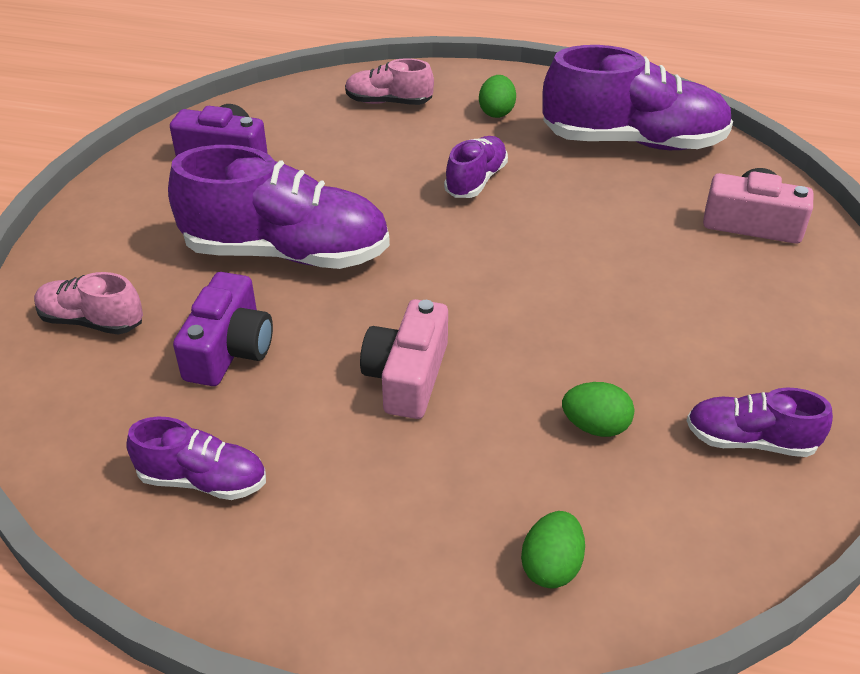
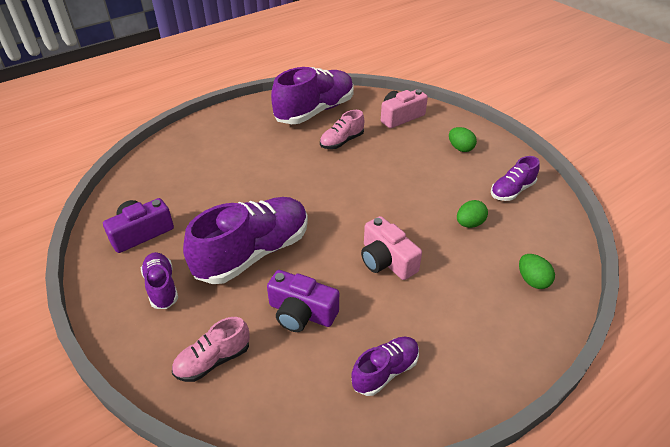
camera: 50 degrees left, 0 degrees up
purple camera [173,272,273,386] -> purple camera turned 150 degrees clockwise [267,270,339,332]
pink shoe [345,58,434,105] -> pink shoe moved to [320,110,364,149]
purple shoe [444,136,508,198] -> purple shoe moved to [141,252,178,309]
green egg [479,75,516,118] -> green egg moved to [449,127,477,152]

